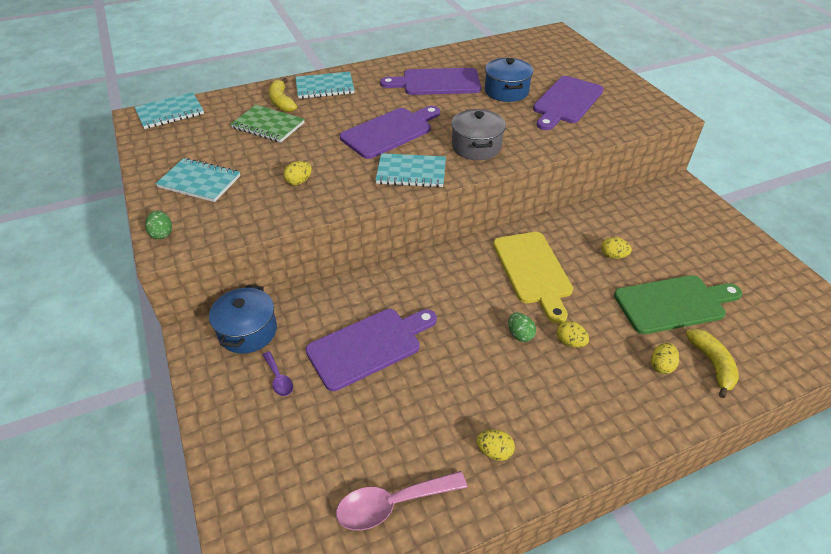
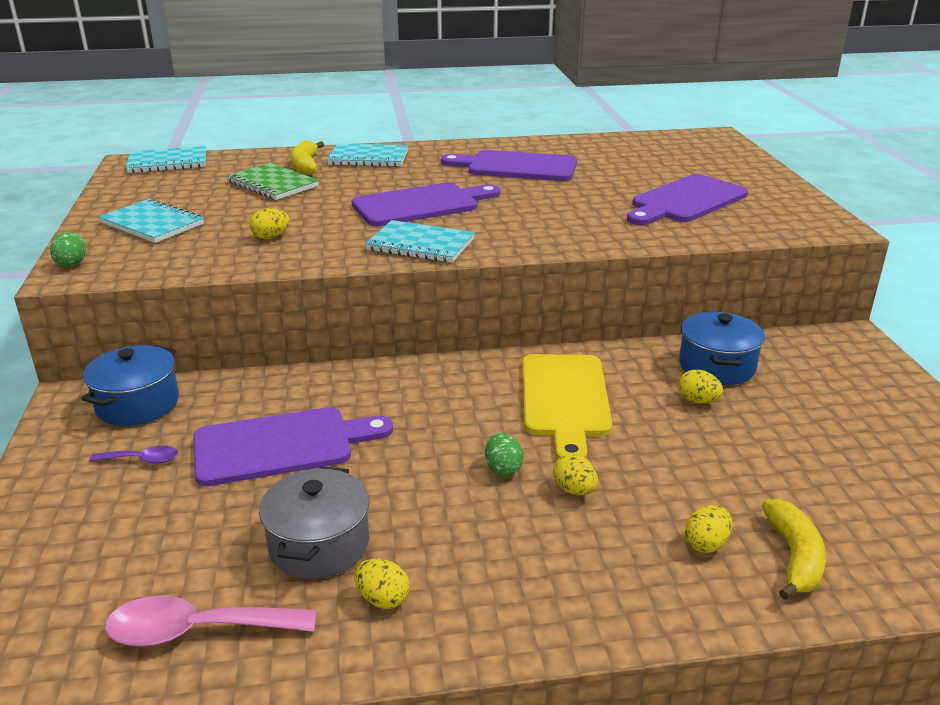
camera: 15 degrees right, 15 degrees down
purple spoon [263,351,293,396] -> purple spoon turned 75 degrees counterclockwise [89,445,178,464]
grey pot [451,109,506,160] -> grey pot moved to [259,466,370,579]
blue pot [485,58,533,102] -> blue pot moved to [679,312,765,385]
green cutting board [614,275,742,334] -> none

